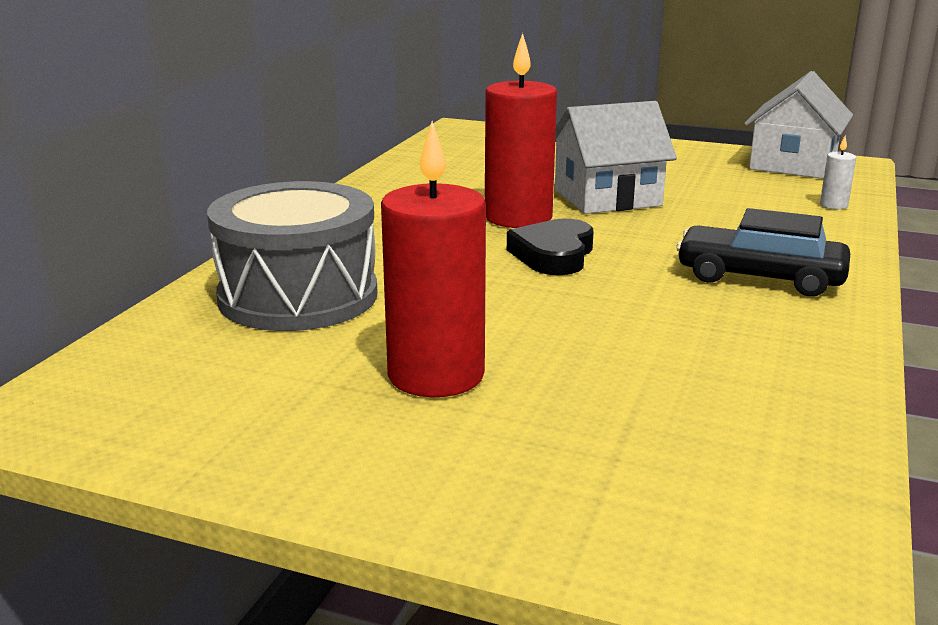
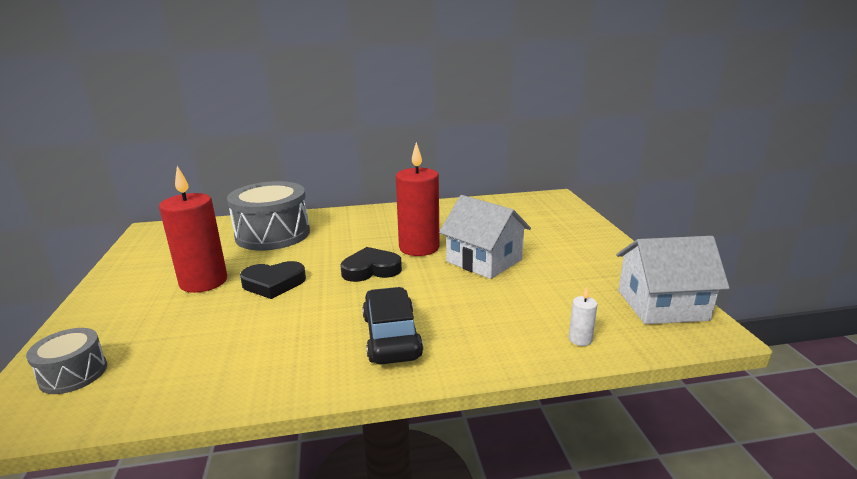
camera: 60 degrees right, 0 degrees up
none -> grey drum [26,328,107,394]
none -> black heart [240,261,306,299]

